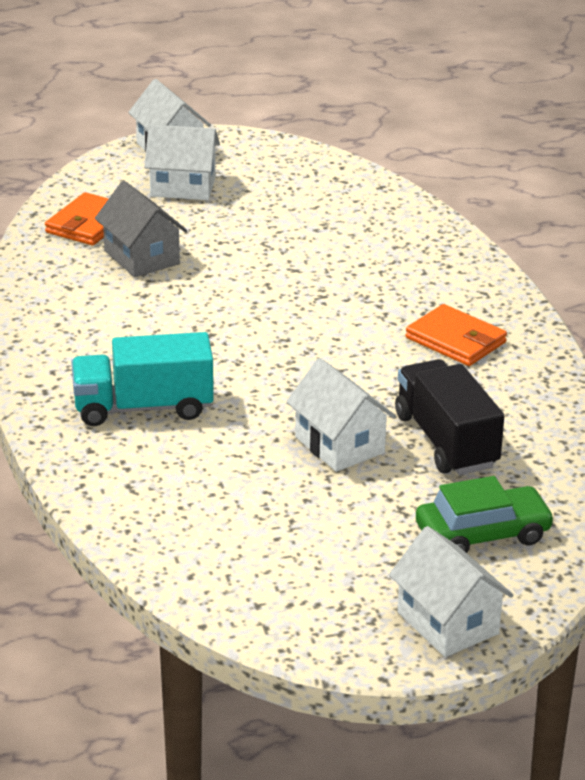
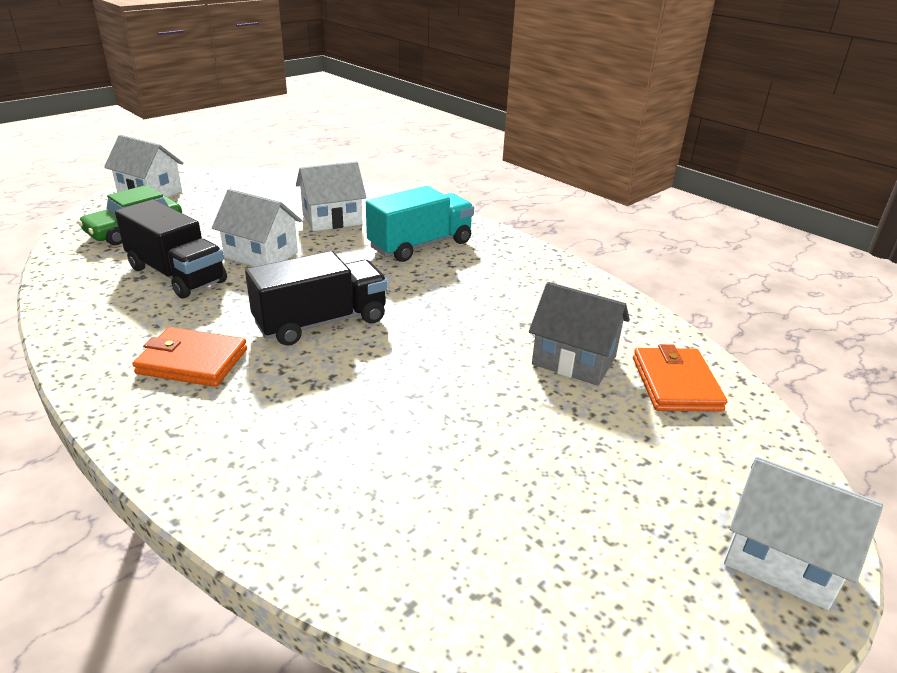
camera: 150 degrees right, 0 degrees up
white house [144,125,220,200] -> white house moved to [296,162,366,231]
none -> black truck [245,251,388,346]

